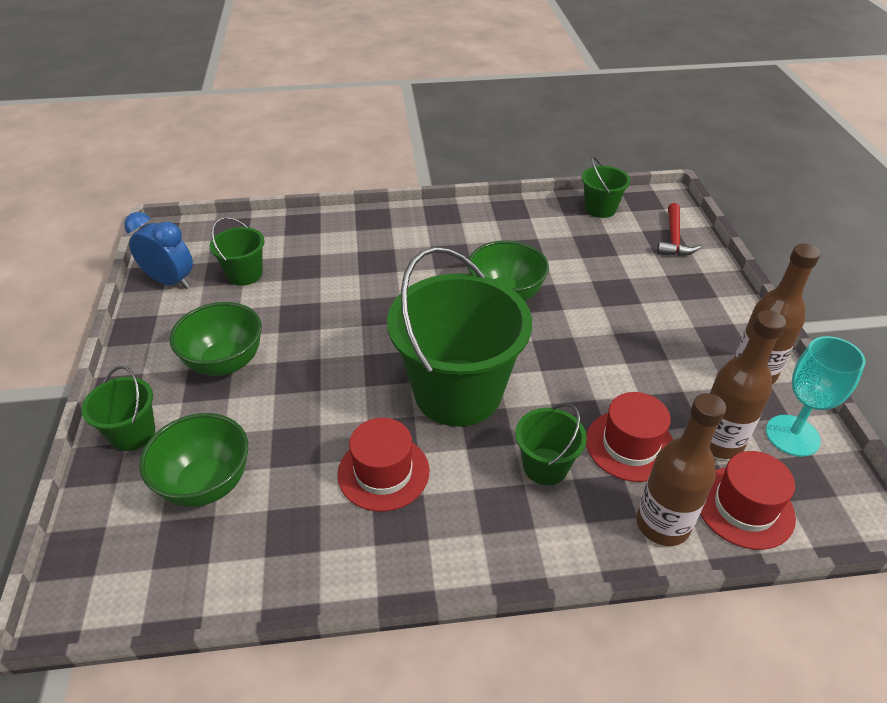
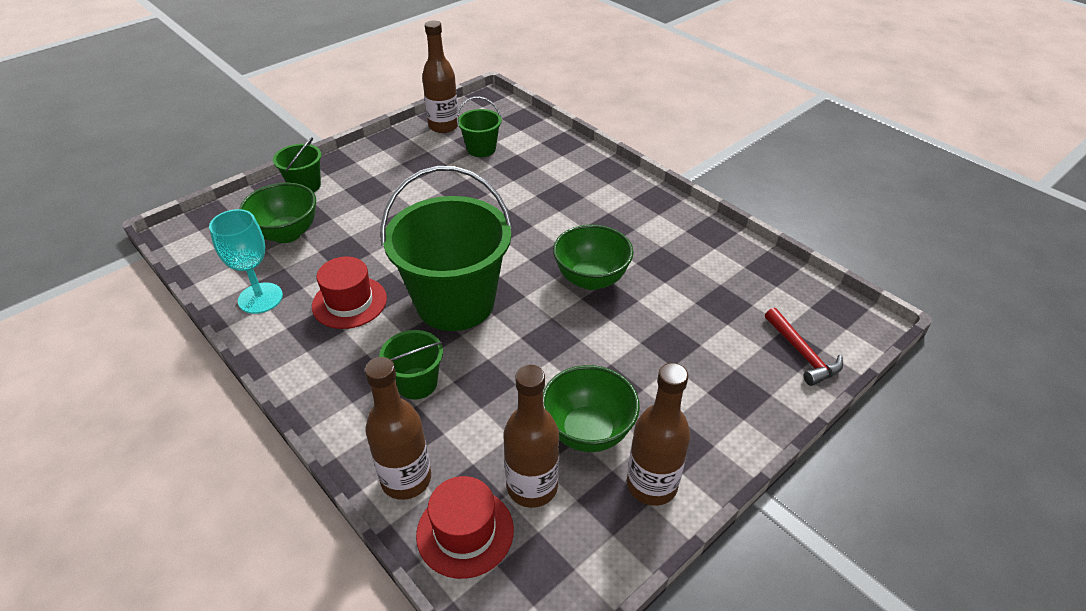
camera: 55 degrees right, 0 degrees up
blue clock [124,212,193,289] -> brown bottle [422,20,458,133]
green bowl [169,302,262,376] -> green bowl moved to [543,365,640,452]
green bucket [582,157,630,218] -> none
red hat [586,392,673,482] -> none
red hammer [657,203,701,256] -> red hammer turned 90 degrees counterclockwise [765,308,843,386]
turquoise goblet [766,336,866,457] -> turquoise goblet moved to [209,209,283,314]

